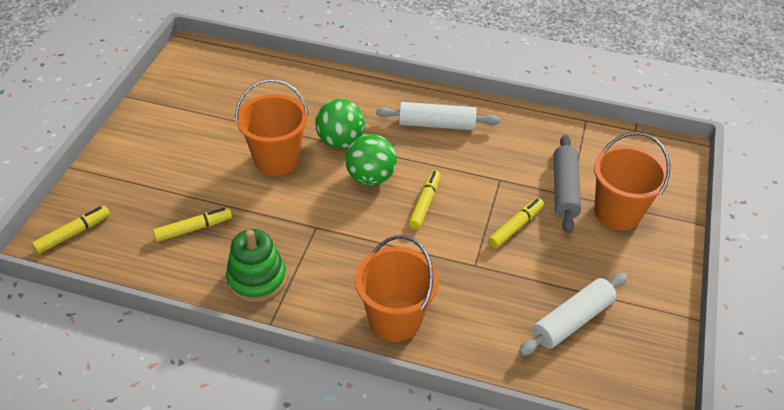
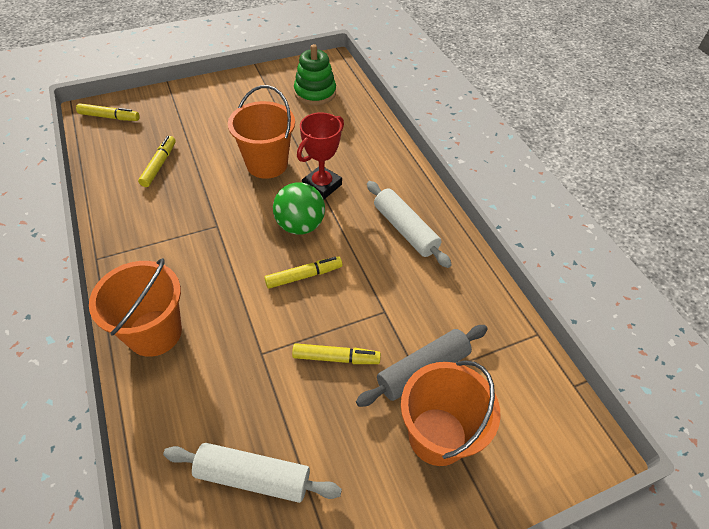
camera: 50 degrees right, 5 degrees up
yellow marker [153,208,232,242] -> yellow marker turned 105 degrees counterclockwise [138,136,176,187]
green stacking toy [226,229,286,302] -> green stacking toy moved to [294,44,336,105]
green ball [315,99,365,148] -> red trophy [297,112,344,200]

